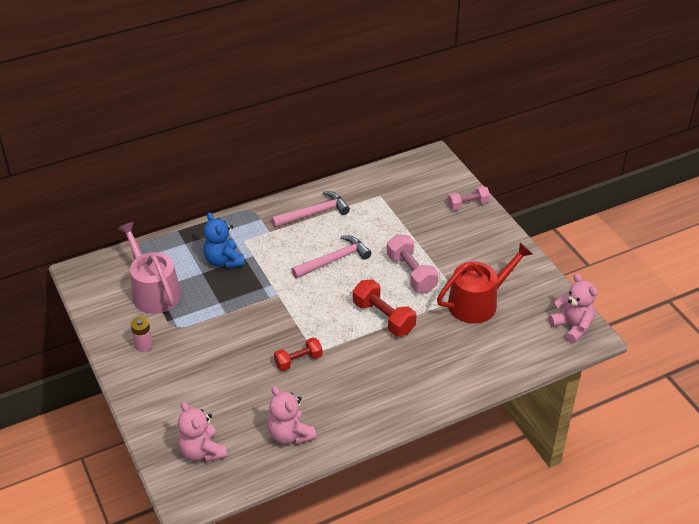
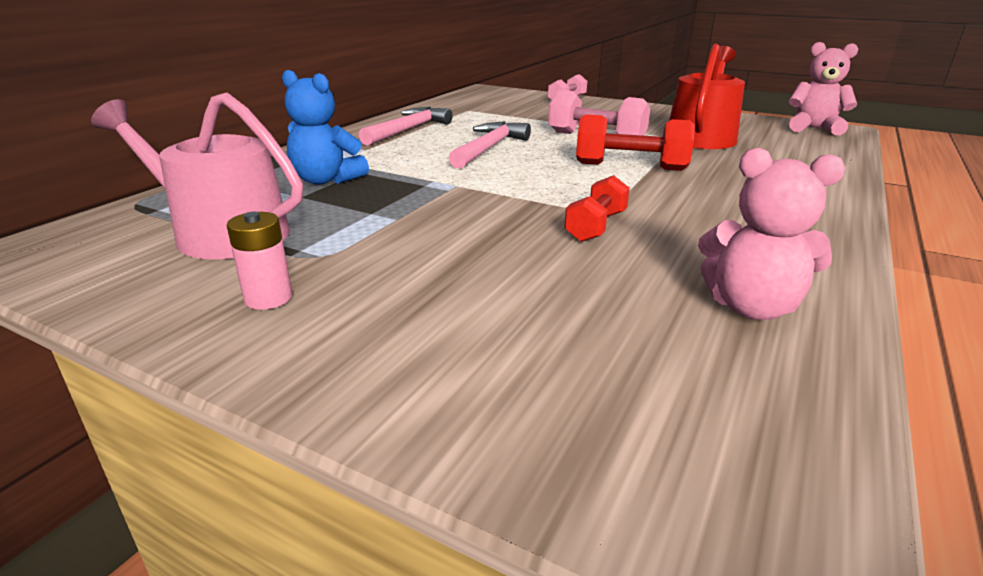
camera: 35 degrees left, 15 degrees down
pink teddy bear [178,402,227,462] -> none

